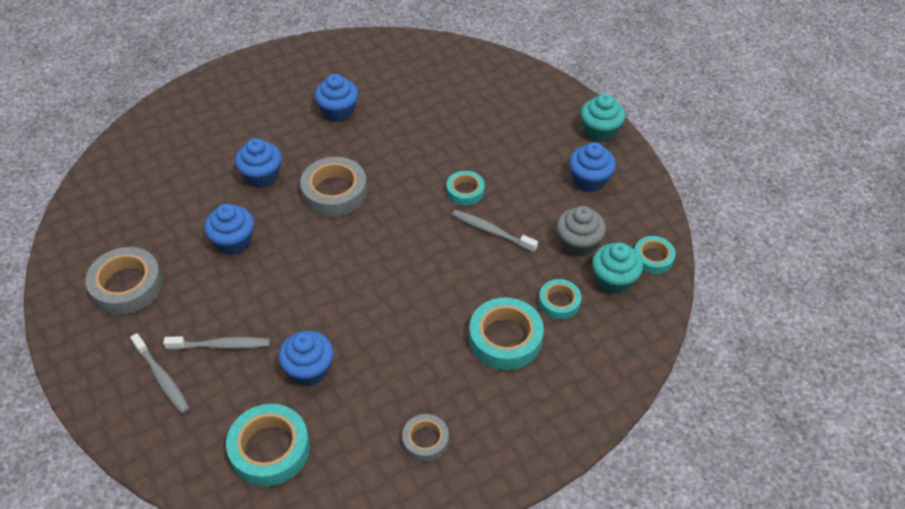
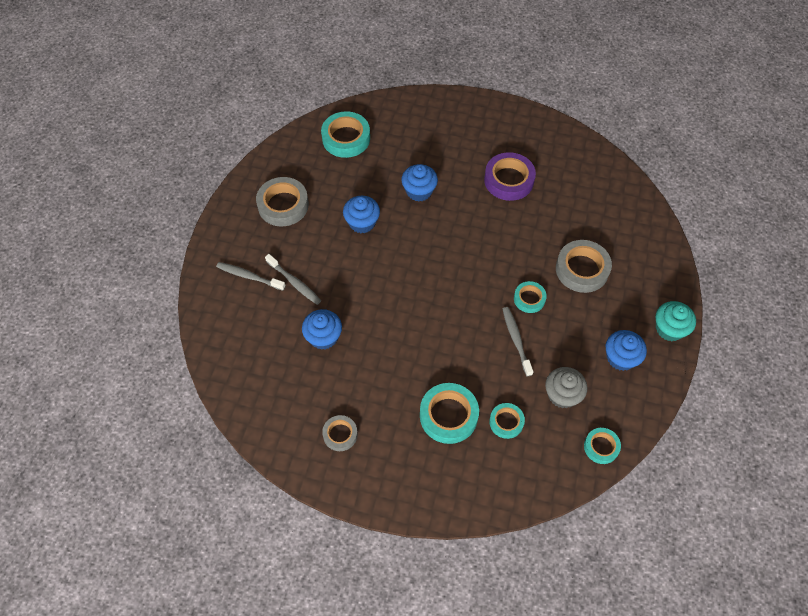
camera: 45 degrees right, 10 degrees up
grey toothbrush [130,333,190,414] -> grey toothbrush turned 105 degrees clockwise [216,262,286,291]
turquoise tape [226,404,310,486] -> turquoise tape moved to [321,111,370,158]
grey tape [300,157,367,217] -> grey tape moved to [556,240,612,293]
blue cupcake [315,74,358,122] -> purple tape [484,152,536,201]
turquoise cupcake [592,242,643,294] -> none

